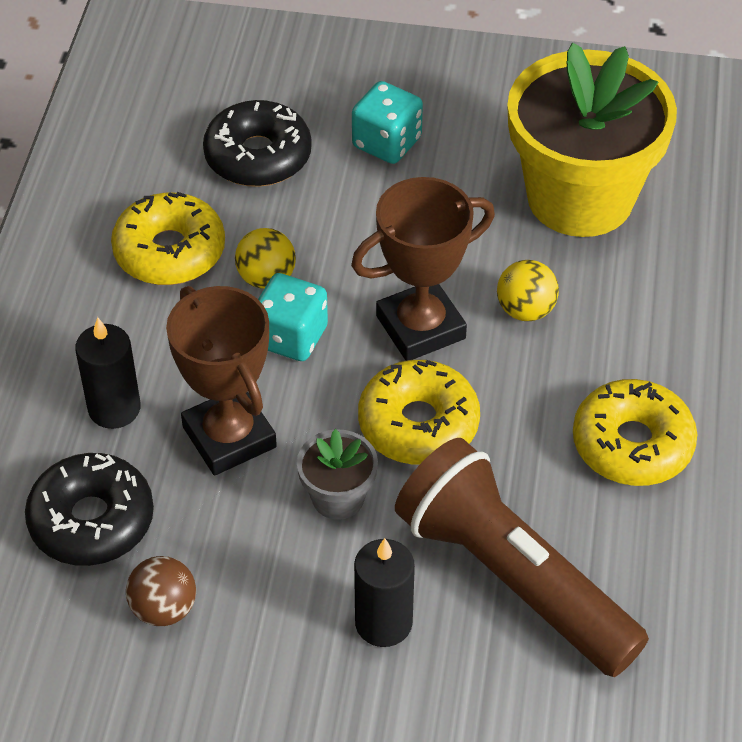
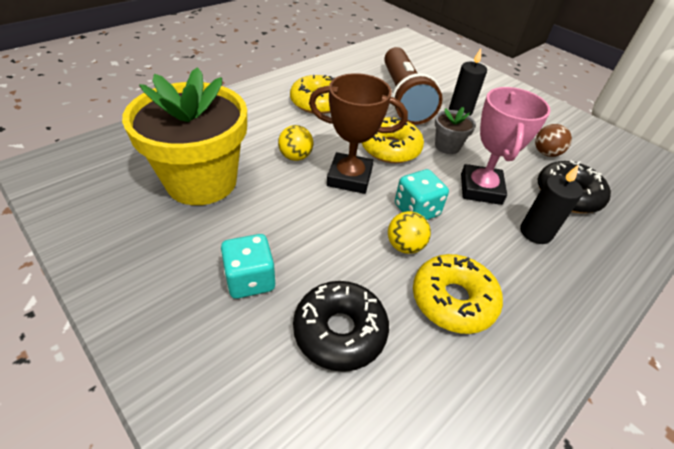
camera: 145 degrees left, 5 degrees down
brown trophy [166,286,277,475] -> pink trophy [461,87,550,205]

